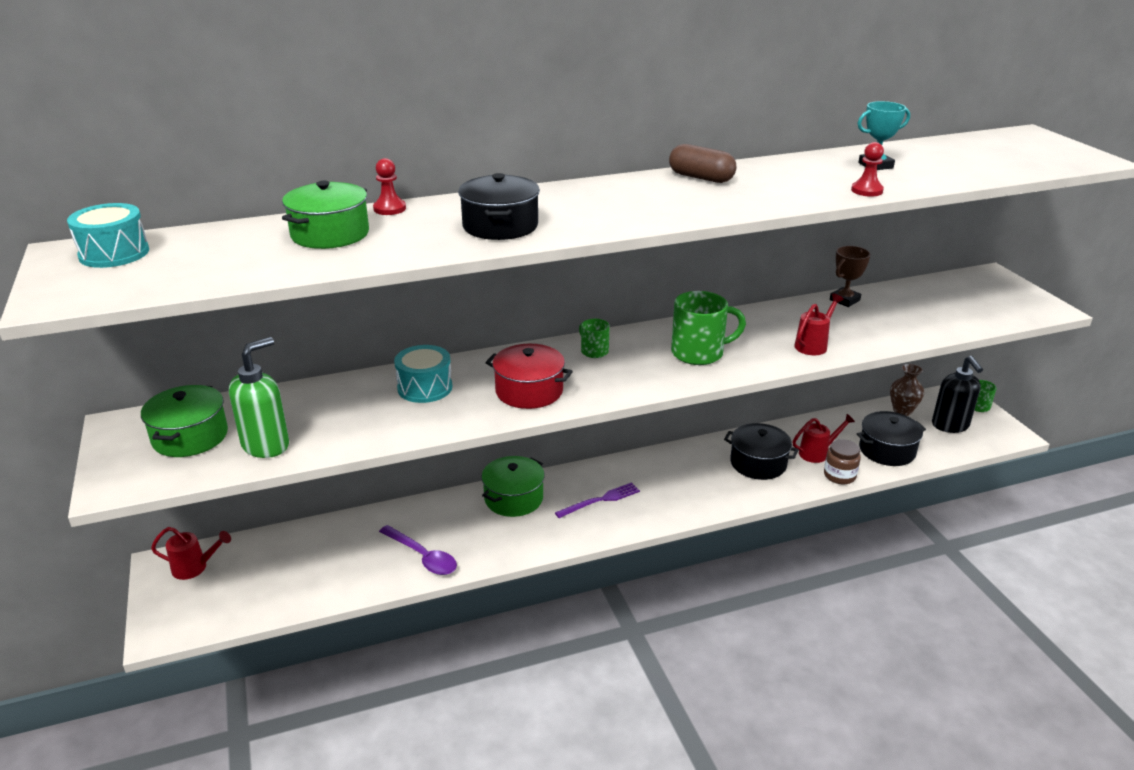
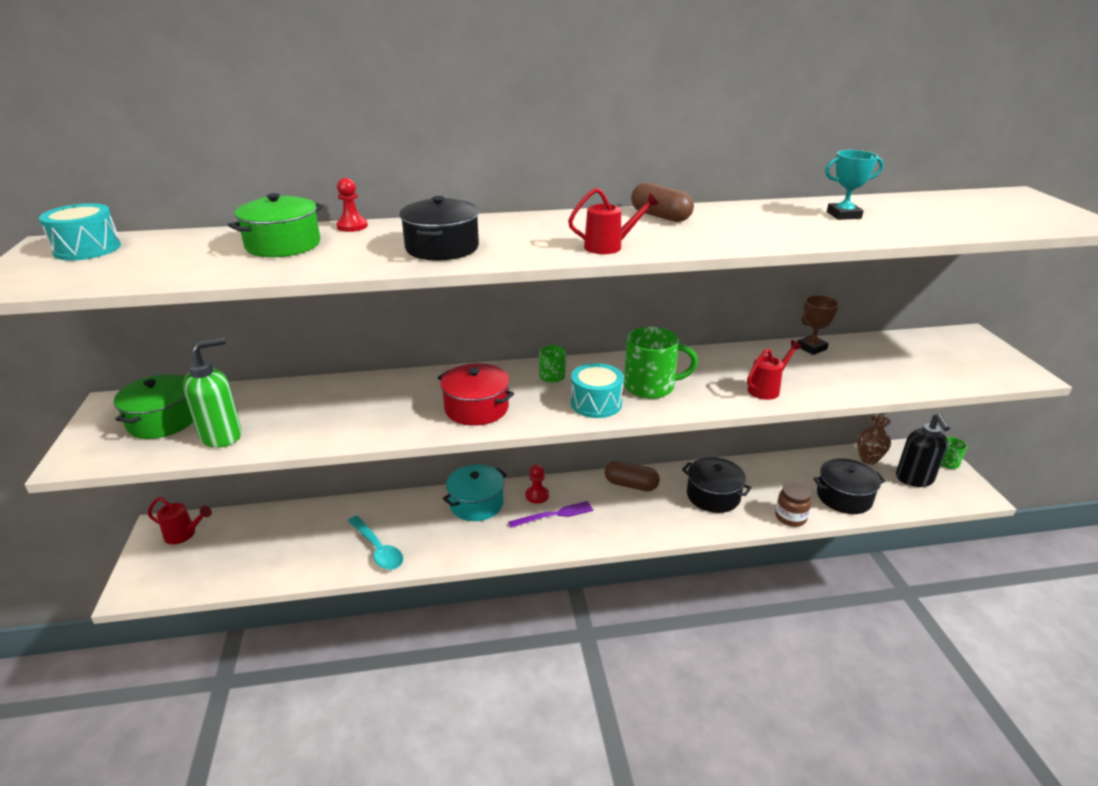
camera: 10 degrees right, 0 degrees up
purple spoon [379,525,457,575] -> turquoise spoon [348,516,403,570]
turquoise drum [394,345,452,403] -> turquoise drum moved to [571,363,624,418]
green pot [481,456,545,517] -> turquoise pot [443,464,507,521]
red watering can [792,414,855,463] -> red watering can moved to [568,188,659,254]
red pawn [851,142,884,197] -> red pawn moved to [525,464,549,504]
none -> brown capsule [605,461,660,491]

